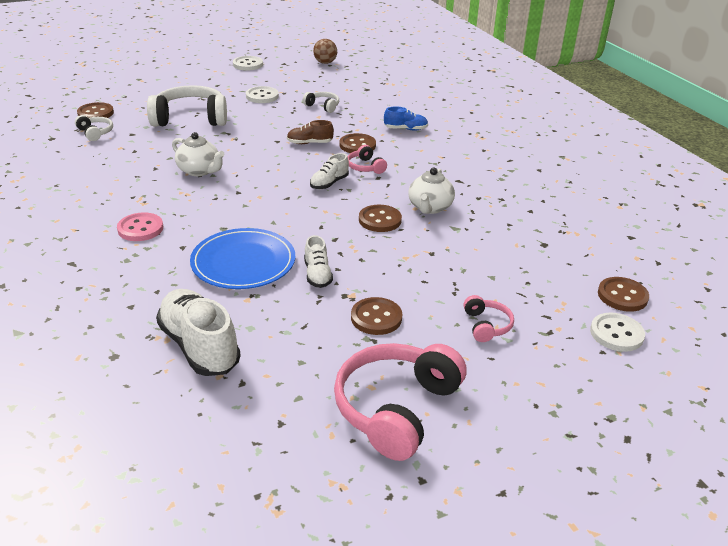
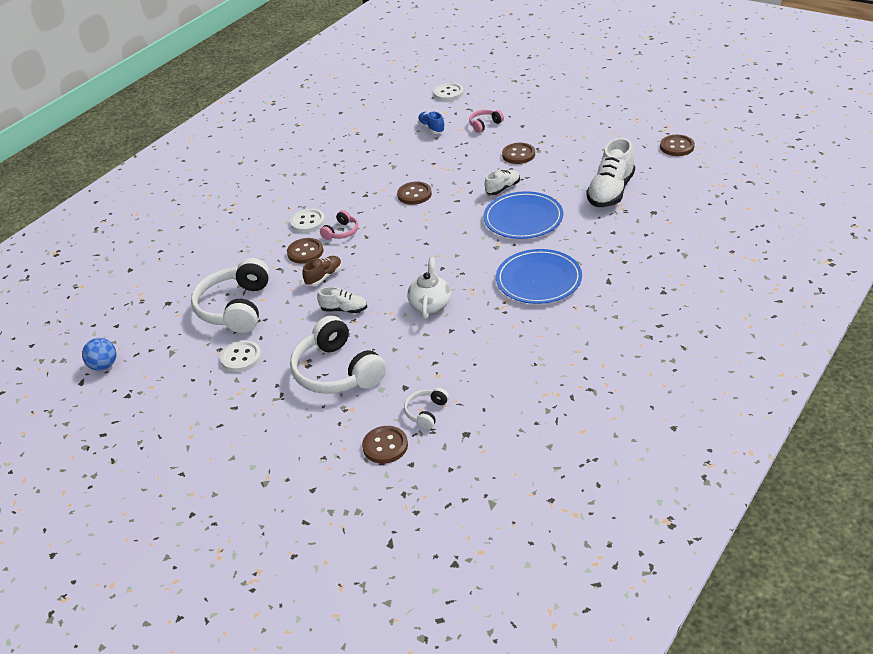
camera: 115 degrees left, 5 degrees up
pink button [117,212,163,241] -> blue plate [496,249,582,304]
white button [233,56,263,71] -> white button moved to [290,209,325,233]
brown shoe [287,120,334,144] -> brown shoe turned 105 degrees counterclockwise [302,256,342,286]
white headphones [303,92,339,113] -> white headphones [191,258,270,333], size x2.13
white shoe [310,153,349,189] -> white shoe moved to [317,287,367,313]
brown ball [313,39,337,64] -> blue ball [82,338,116,371]
pink headphones [334,343,466,461] -> none
blue shoe [384,107,428,130] -> blue shoe moved to [418,112,445,134]
white teapot [408,168,455,214] -> none
brown button [598,277,649,312] -> brown button moved to [660,135,695,156]

